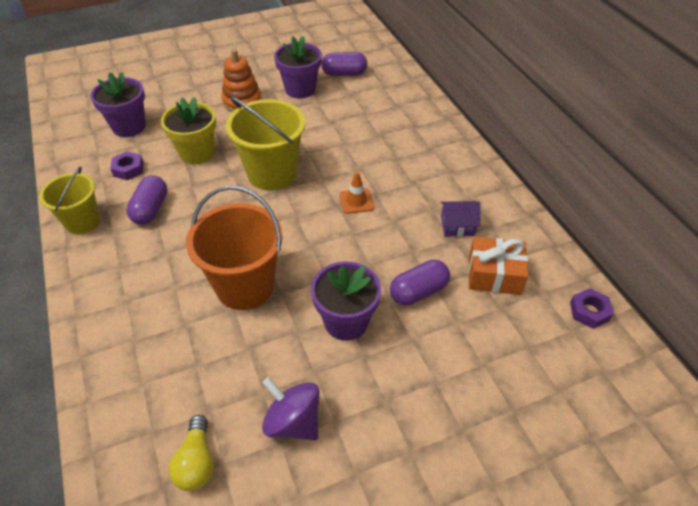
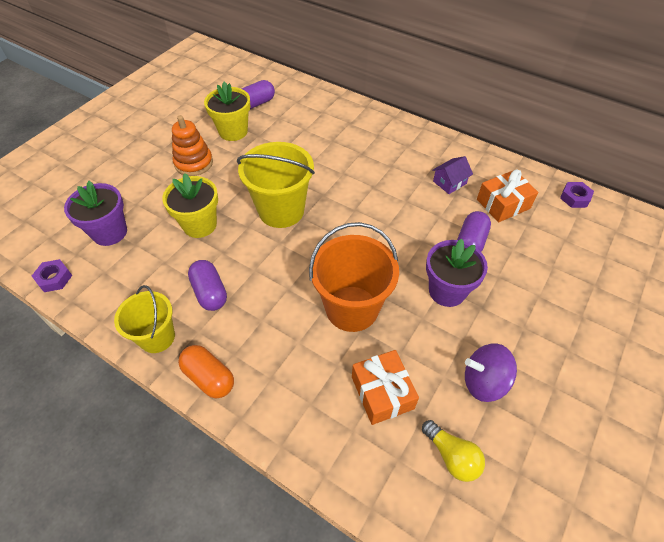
camera: 35 degrees left, 5 degrees up
purple nut [110,151,144,180] -> purple nut moved to [32,259,72,292]
purple flower pot [274,36,322,98] -> yellow flower pot [204,82,251,141]
orange traffic cone [339,172,374,214] -> none
none -> orange capsule [178,345,234,398]
none -> orange gift [352,350,419,425]

